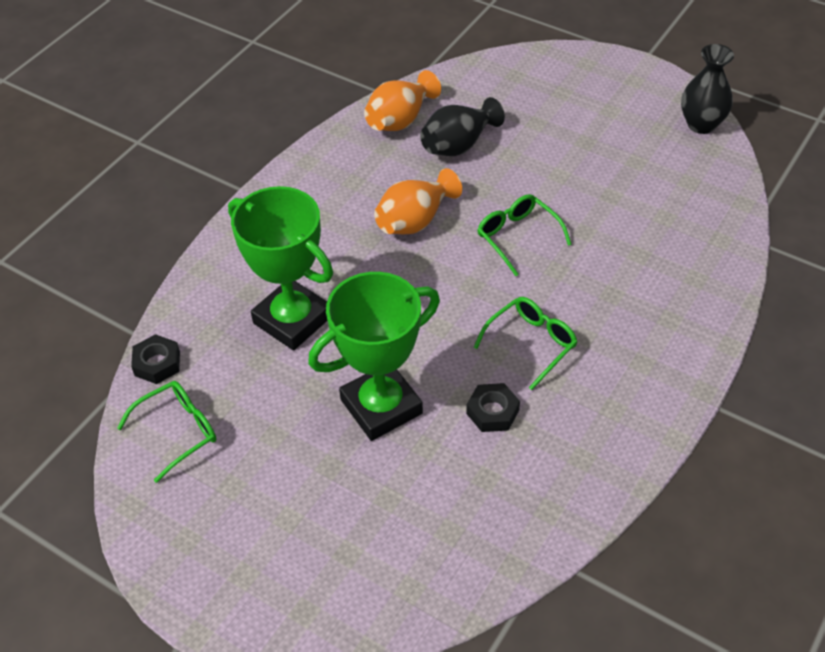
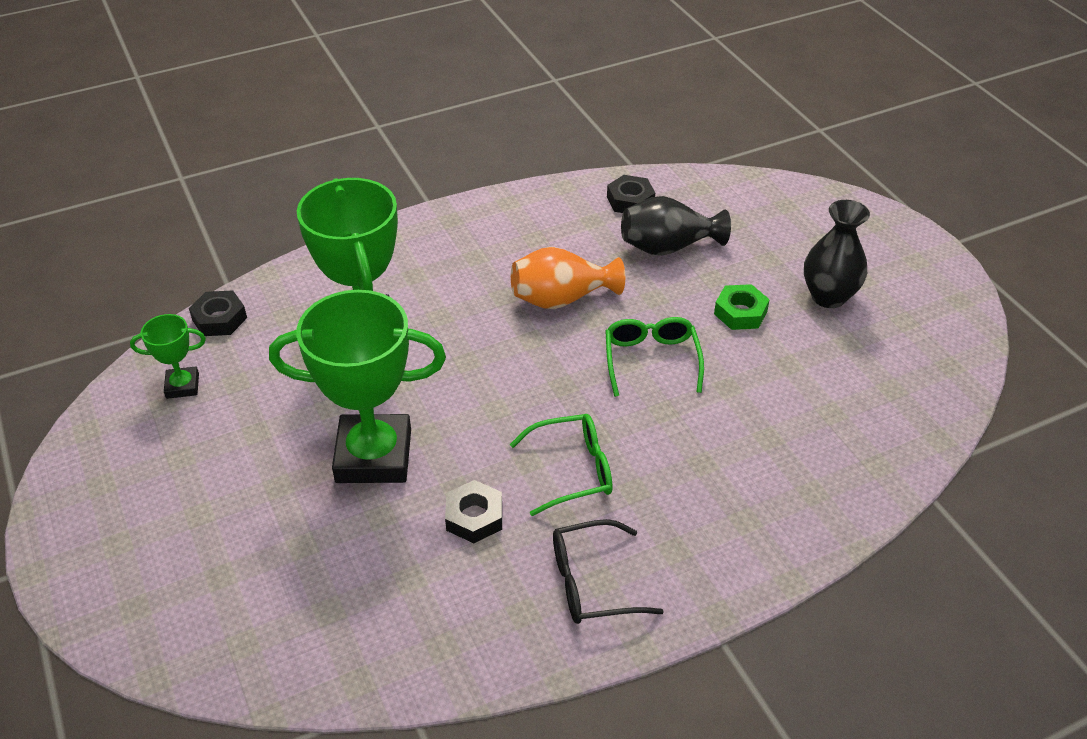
camera: 30 degrees right, 5 degrees down
green glasses [117,381,216,483] -> green trophy [130,314,206,399]
orange vase [364,70,441,131] -> black nut [607,175,655,213]
black vase [681,44,734,134] -> black vase moved to [804,200,870,308]
none -> black glasses [553,519,664,624]
none -> green nut [714,284,770,330]

